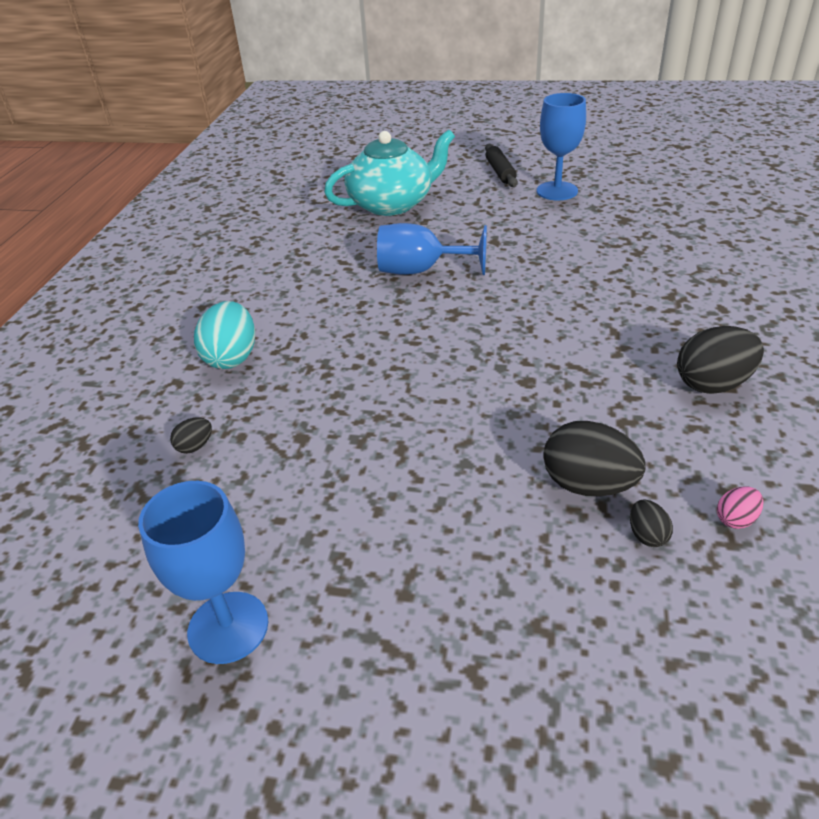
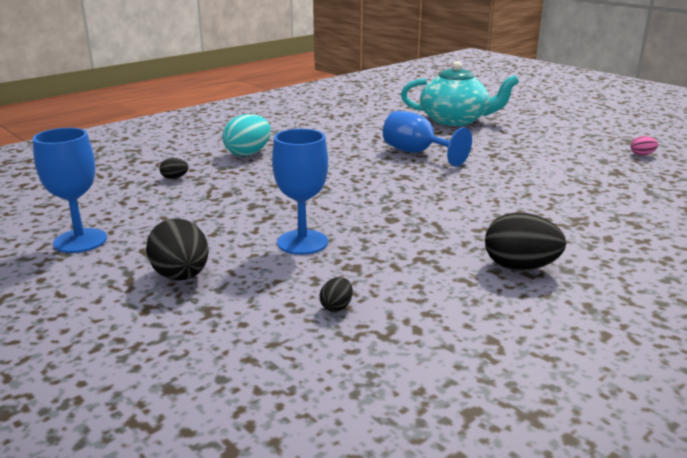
camera: 35 degrees right, 15 degrees down
black rolling pin [485,144,518,187] -> none
blue goblet [537,93,586,200] -> blue goblet moved to [272,129,328,255]
black egg [543,421,646,496] -> black egg moved to [146,218,209,280]
pink egg [717,487,763,529] -> pink egg moved to [631,136,658,156]

